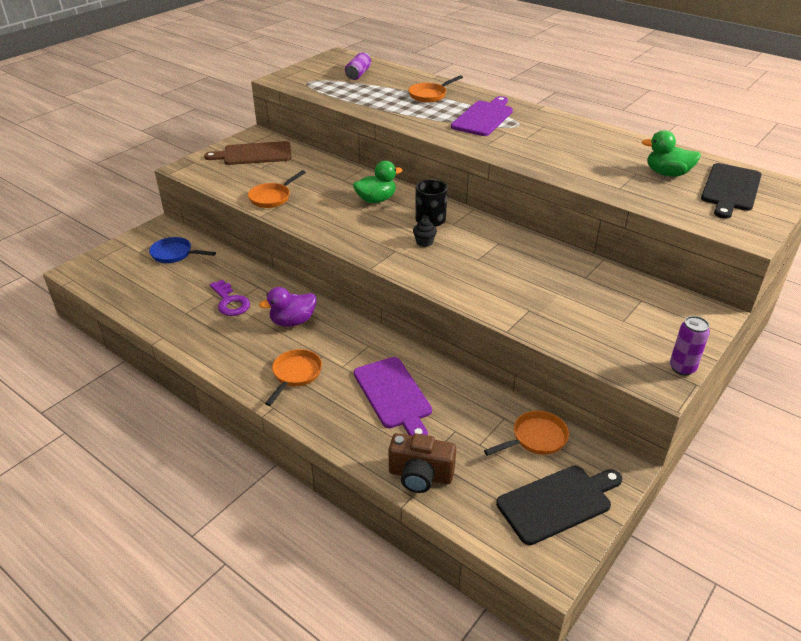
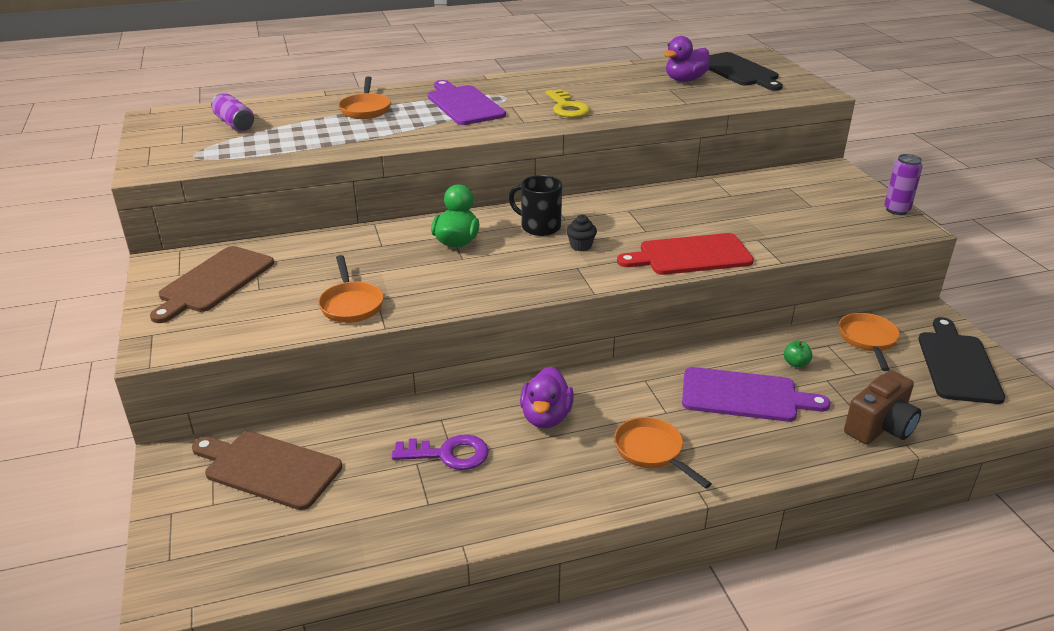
camera: 55 degrees left, 5 degrees down
blue pan [149,237,216,263] -> brown cutting board [192,431,342,510]
green duck [642,130,701,177] -> purple duck [664,36,710,81]
none -> yellow key [546,89,590,118]
none -> red cutting board [617,233,754,275]
none -> green apple [784,340,813,368]

